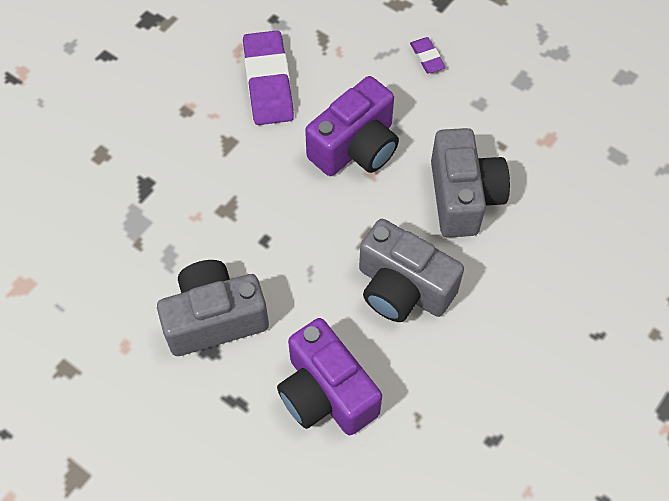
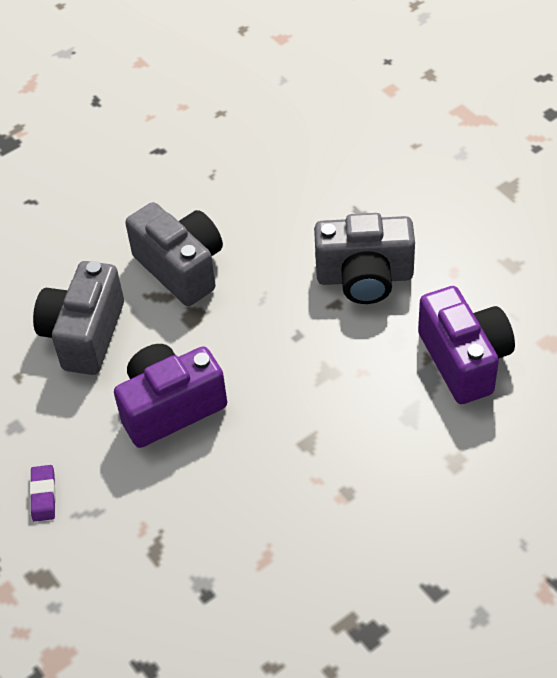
camera: 160 degrees left, 10 degrees down
purple eraser [243,30,294,125] -> none
purple camera [277,318,382,435] -> purple camera moved to [418,286,515,404]

